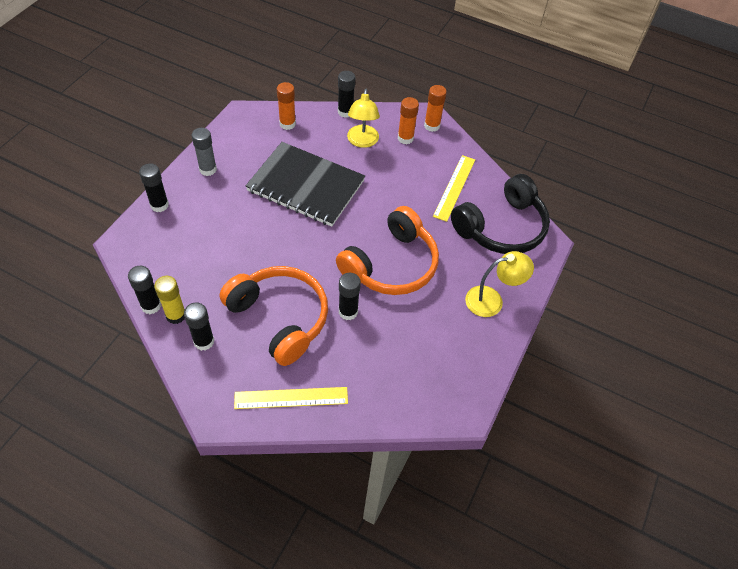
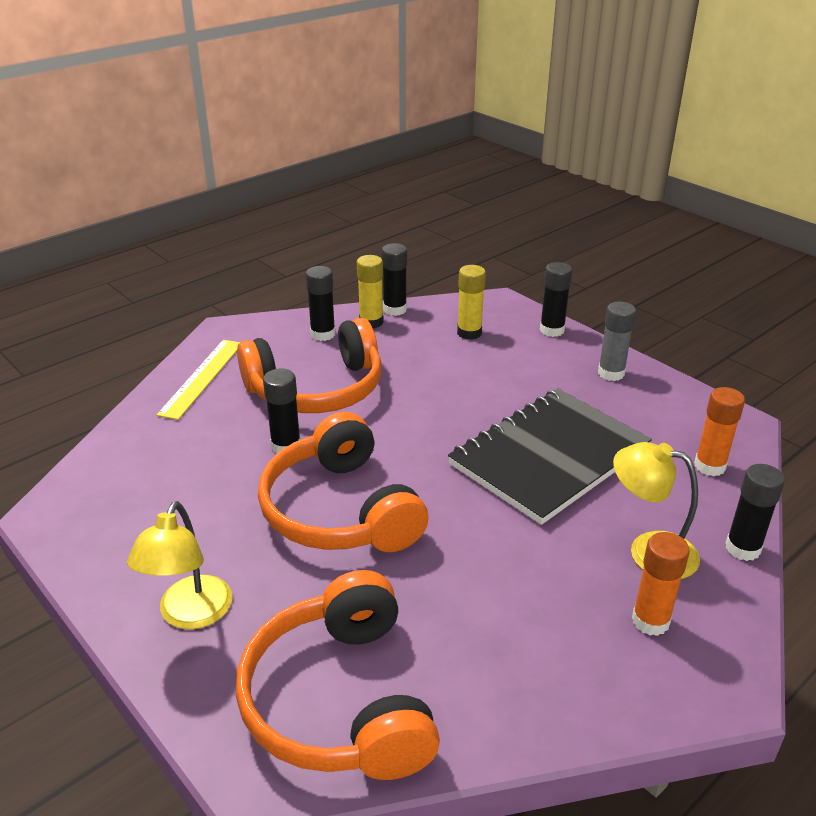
camera: 115 degrees right, 20 degrees down
orange glue stick [424,85,447,132] -> none
yellow ruler [433,155,475,222] -> none
black headphones [451,174,550,254] -> orange headphones [236,570,440,780]
none -> yellow glue stick [457,265,486,340]

